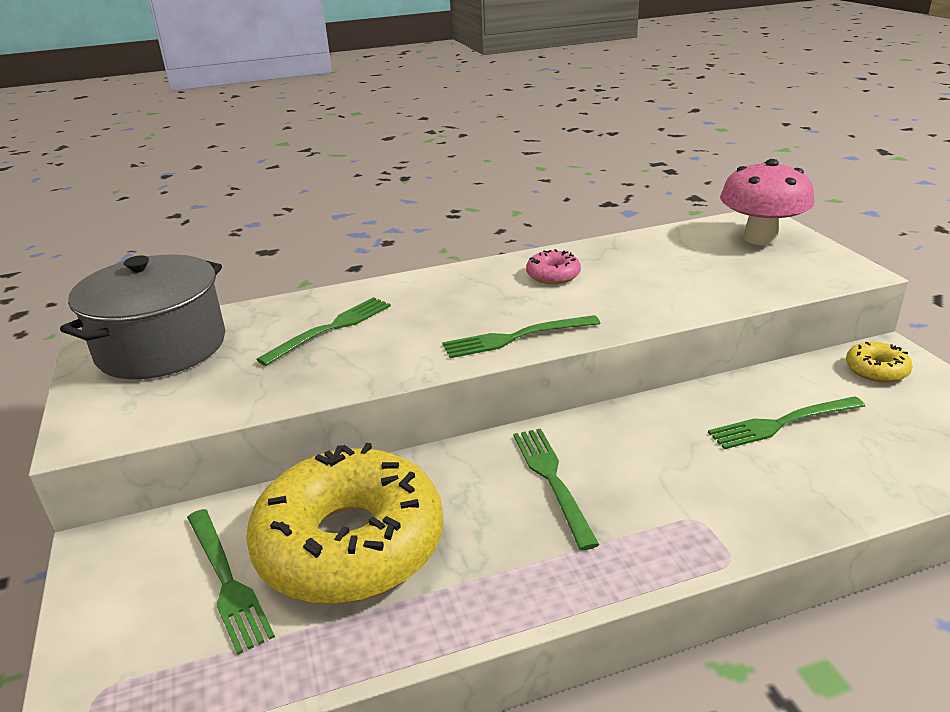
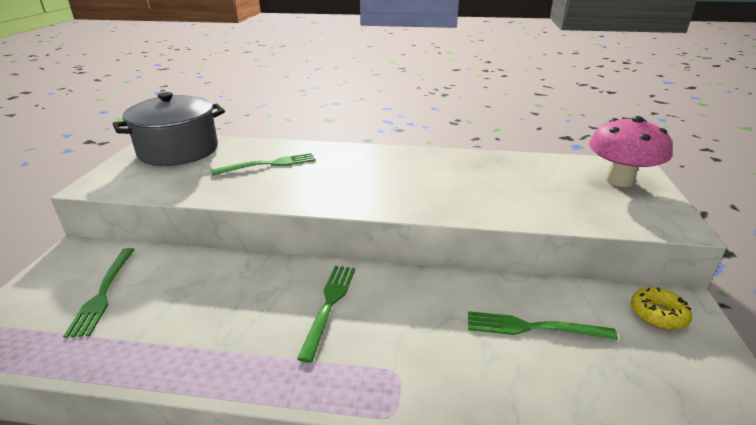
camera: 25 degrees right, 0 degrees up
yellow donut [246,443,444,604] -> none
green fork [443,315,600,358] -> none
pink donut [526,249,581,284] -> none

